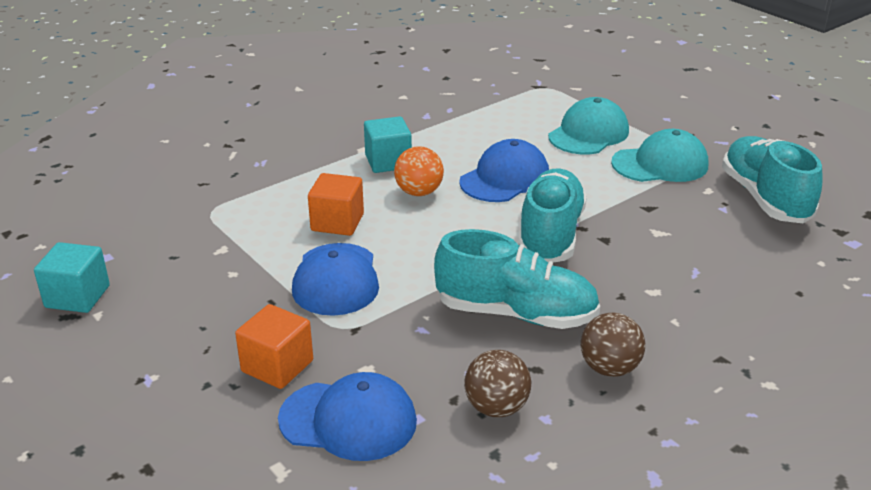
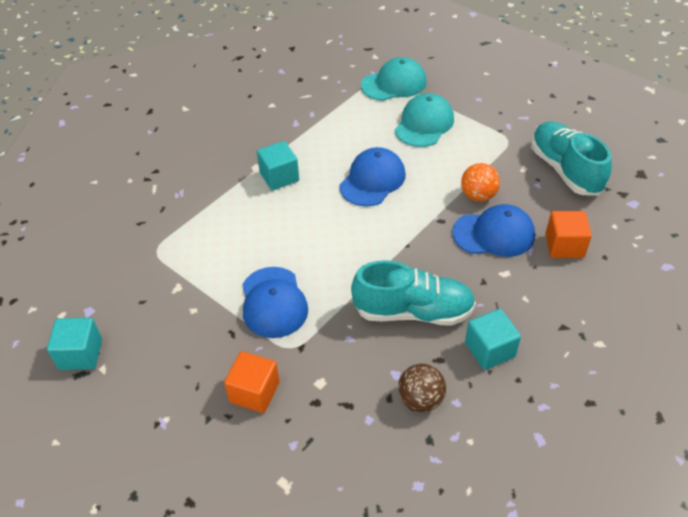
camera: 10 degrees left, 15 degrees up
blue cap [278,372,417,461] -> blue cap moved to [452,204,535,257]
orange cube [308,173,364,236] -> orange cube moved to [545,211,592,258]
orange ball [394,146,444,196] -> orange ball moved to [461,163,500,202]
turquoise shoe [518,169,587,263] -> none
brown ball [581,313,645,377] -> turquoise cube [465,309,521,370]
turquoise cap [611,129,708,182] -> turquoise cap moved to [361,57,427,101]

